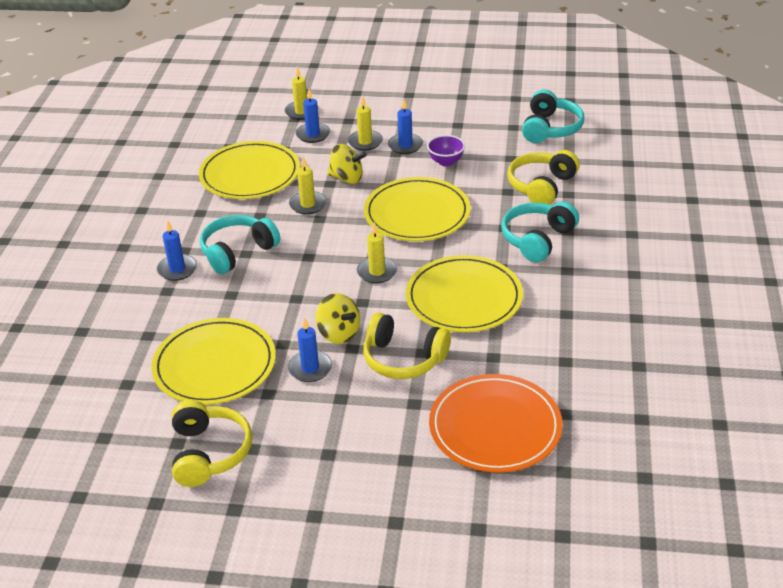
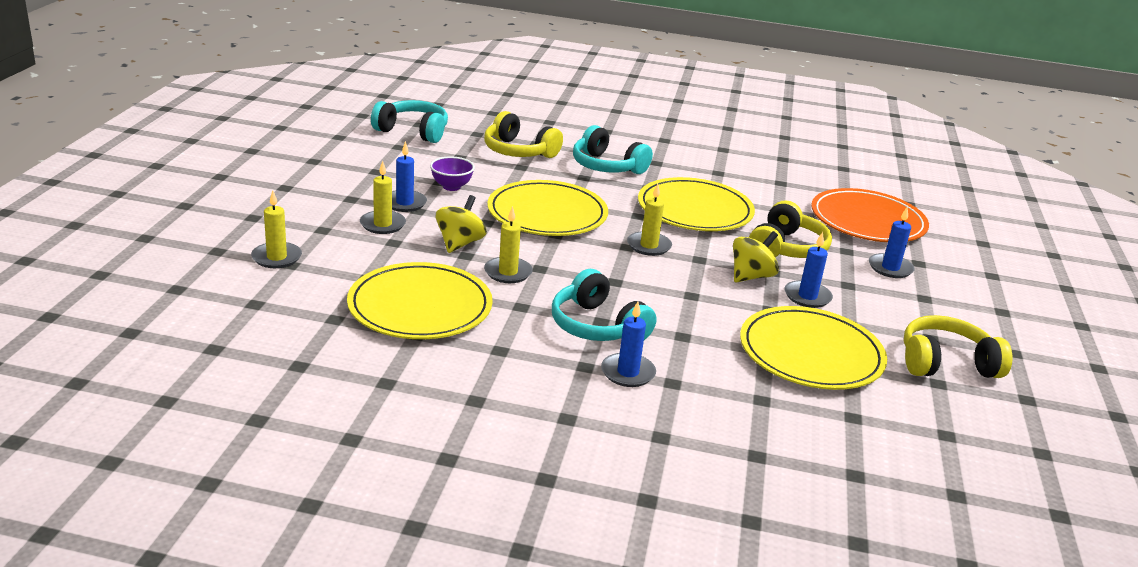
camera: 90 degrees left, 10 degrees down
blue candle [296,89,330,143] -> blue candle moved to [869,206,915,278]

